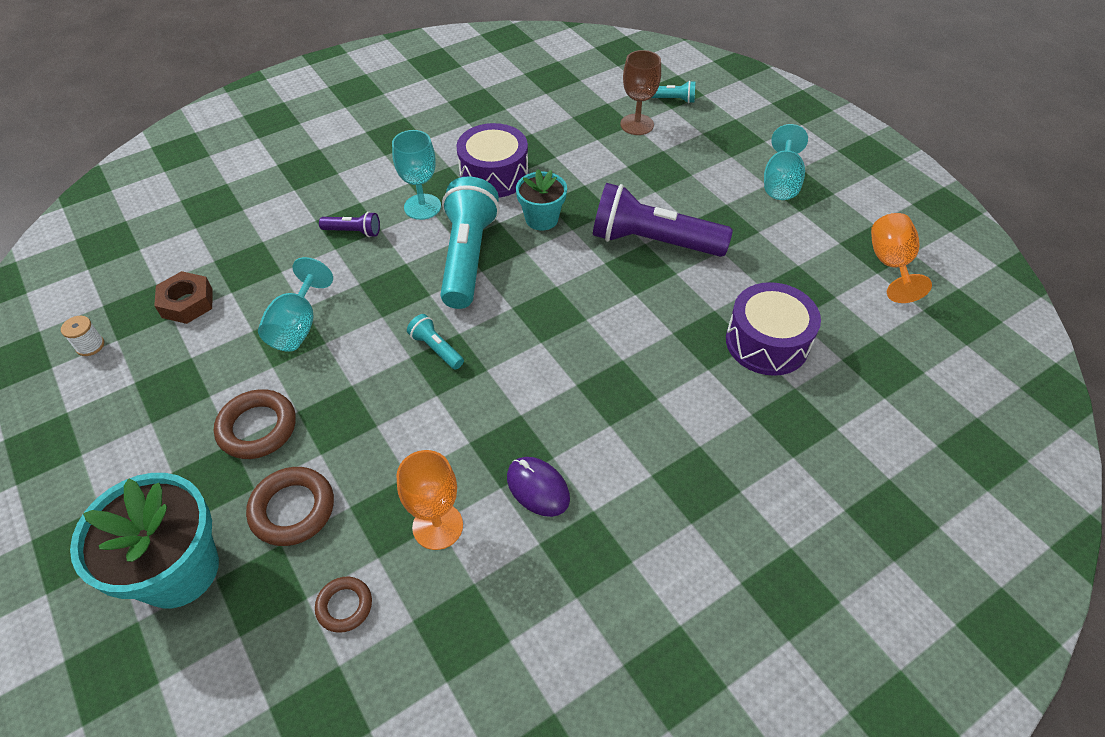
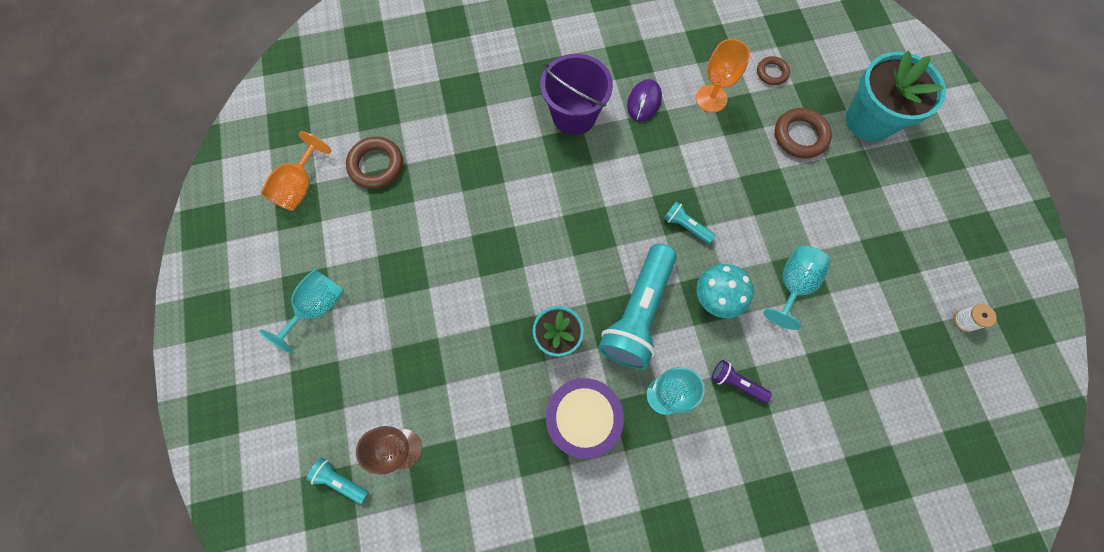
camera: 160 degrees left, 20 degrees up
brown nut [154,271,213,324] -> none
brown ring [214,389,296,459] -> brown ring moved to [346,137,403,189]
turquoise flashlight [407,314,464,370] -> turquoise flashlight turned 150 degrees clockwise [664,201,716,244]
purple mouse [507,457,570,517] -> purple mouse turned 45 degrees clockwise [627,79,662,122]
purple flashlight [593,183,733,257] -> none
purple drum [726,282,821,376] -> none
none -> purple bucket [540,54,613,135]
none -> turquoise mushroom [696,264,754,318]

